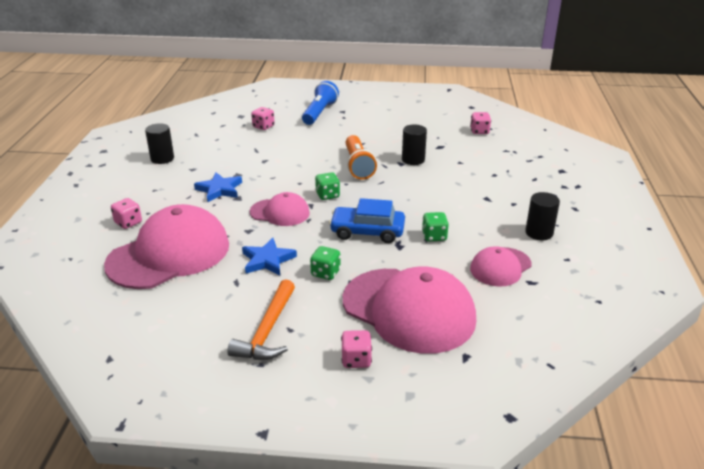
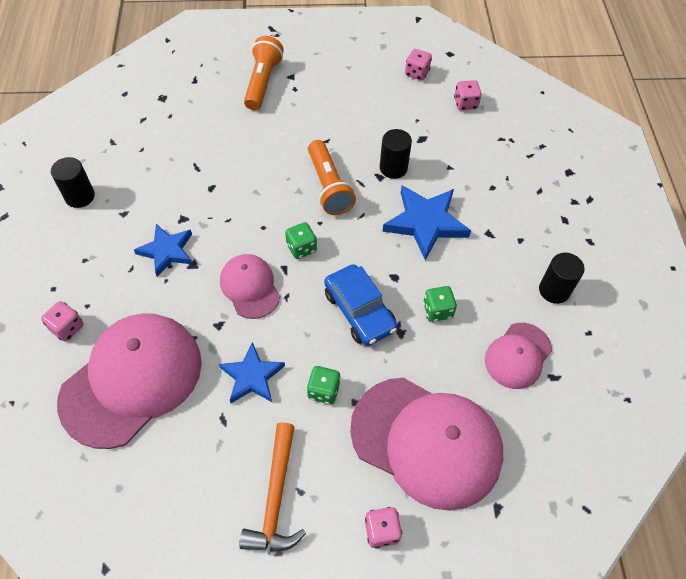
camera: 10 degrees left, 25 degrees up
pink cap [250,192,310,226] -> pink cap turned 120 degrees counterclockwise [220,254,280,319]
pink dice [251,107,275,130] -> pink dice moved to [405,49,432,80]
blue flashlight [302,81,339,125] -> orange flashlight [244,36,284,110]
blue car [329,198,405,243] -> blue car turned 120 degrees counterclockwise [324,264,398,346]
none -> blue star [383,185,471,261]

